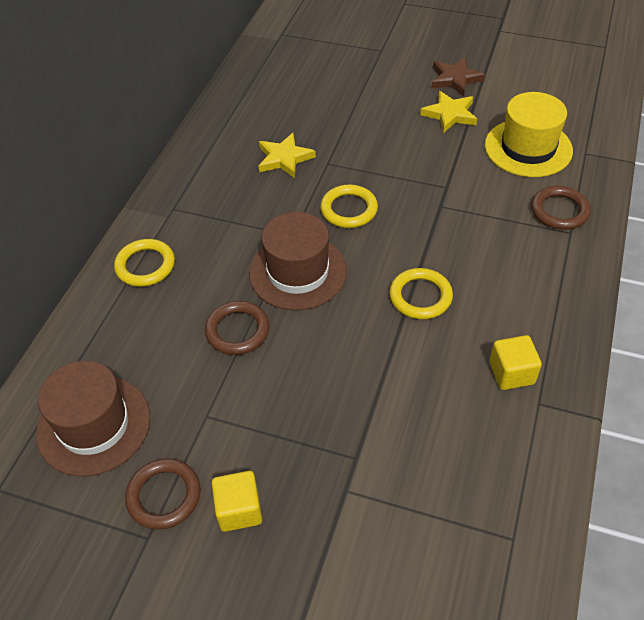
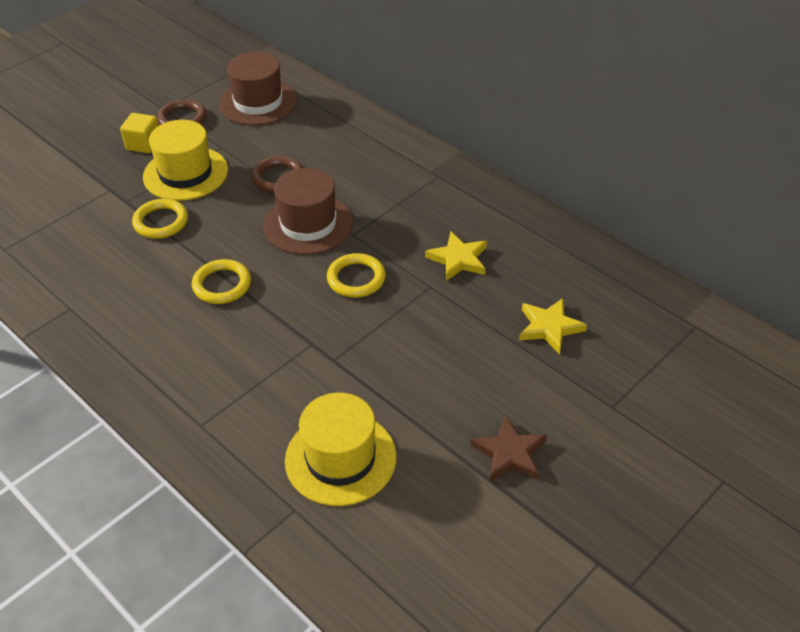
camera: 115 degrees right, 5 degrees down
yellow ring [114,239,175,287] -> yellow ring moved to [132,199,188,239]
yellow star [420,91,477,133] -> yellow star moved to [519,298,587,354]
yellow cube [489,335,542,390] -> none
brown ring [531,186,591,230] -> none
none -> yellow hat [143,120,228,201]

